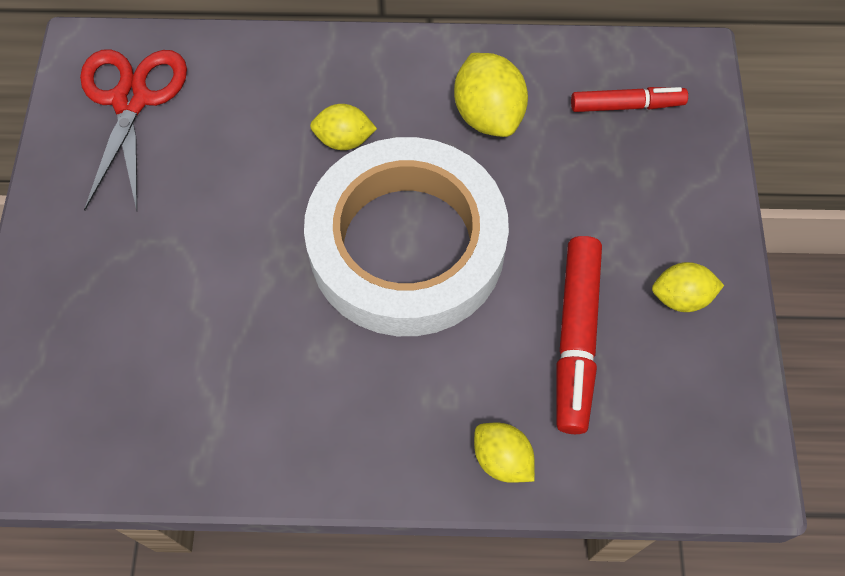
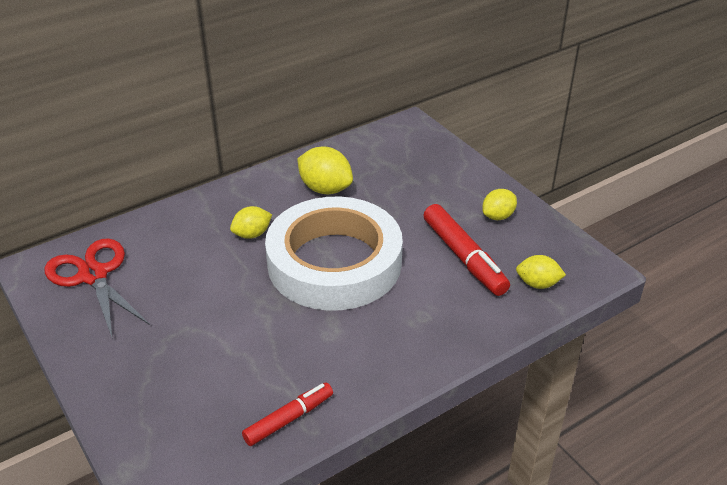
camera: 35 degrees left, 25 degrees down
yellow lemon [474,423,535,483] -> yellow lemon moved to [516,255,566,289]
red marker [571,87,688,112] -> red marker moved to [242,383,333,446]

